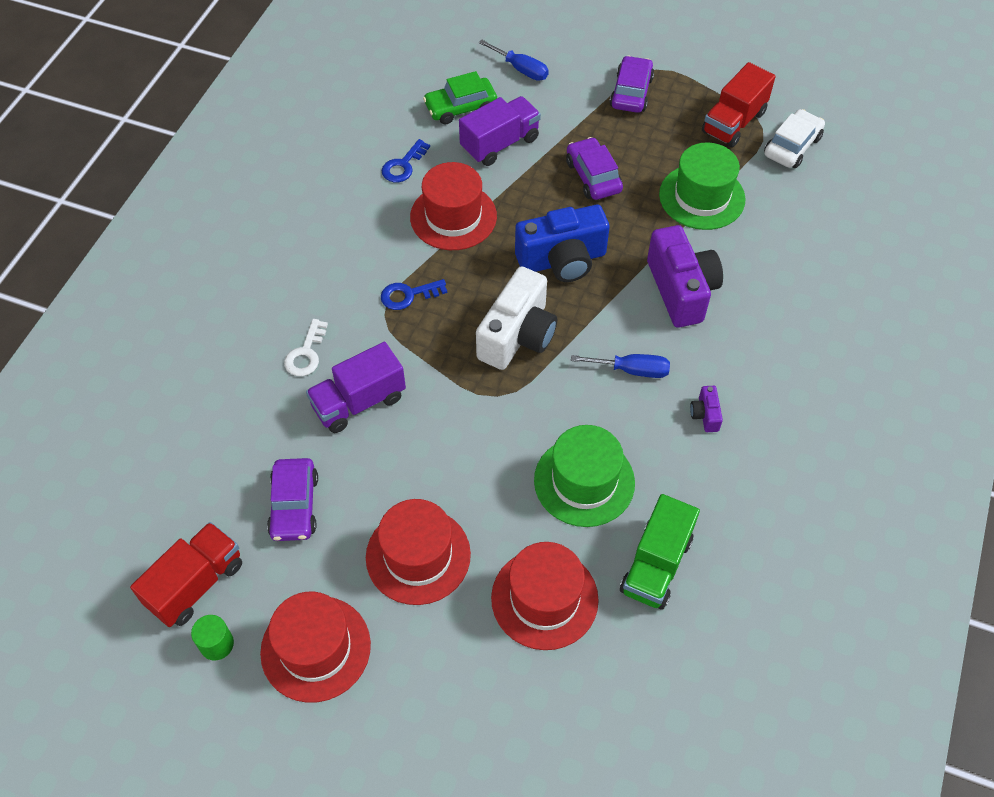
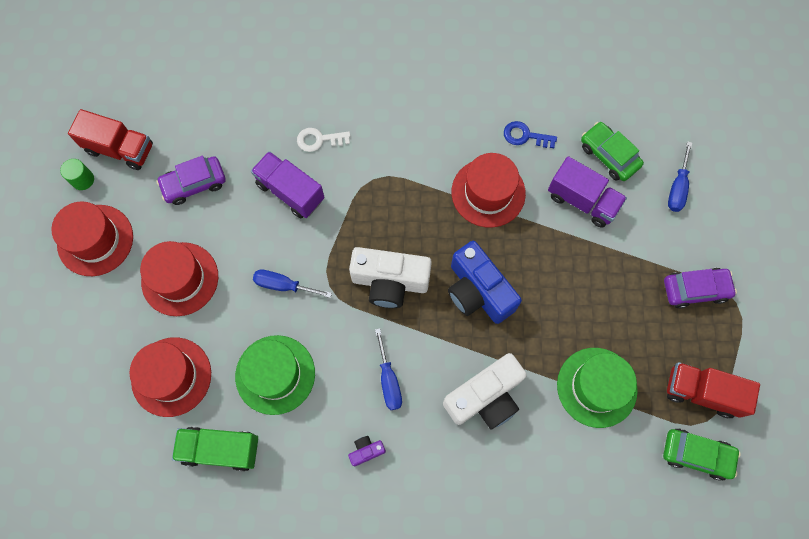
camera: 70 degrees right, 15 degrees up
blue key [381,279,447,310] -> none
purple car [566,137,623,200] -> none
purple camera [647,225,723,328] -> white camera [443,353,527,430]
white car [764,109,825,168] -> green car [663,429,741,481]
none -> blue screwdriver [253,269,332,298]

